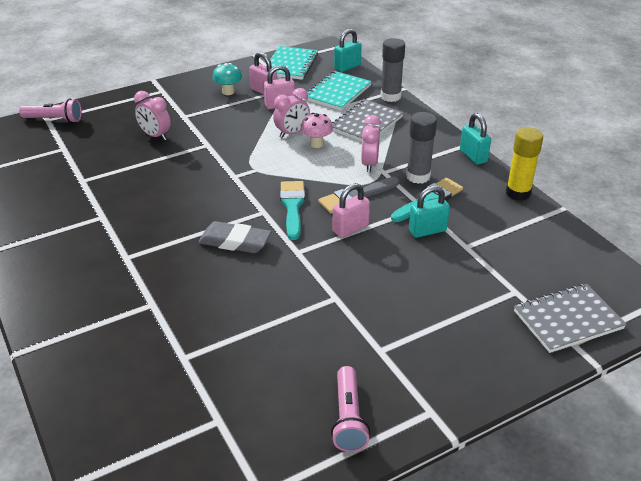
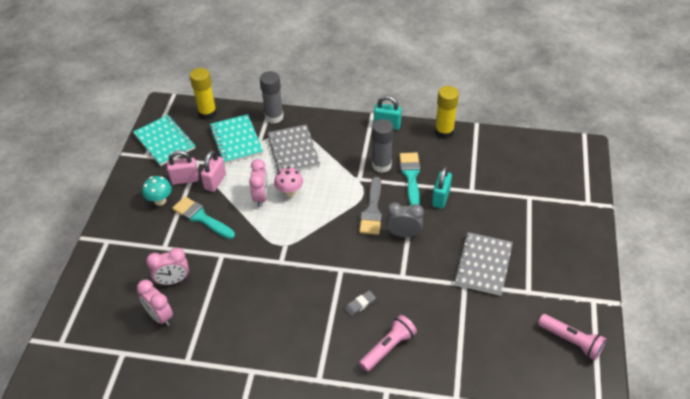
camera: 50 degrees left, 10 degrees up
pink flashlight [19,98,82,123] -> pink flashlight moved to [359,315,417,372]
grey eraser [198,221,271,253] -> grey eraser [345,291,376,316], size x0.52
turquoise brush [280,181,305,240] -> turquoise brush moved to [172,196,235,239]
pink padlock [332,183,370,238] -> grey clock [386,203,424,238]
turquoise padlock [334,29,362,72] -> yellow glue stick [190,68,217,120]
pink clock [361,115,381,172] -> pink clock moved to [137,280,173,326]
grey notebook [514,284,627,353] -> grey notebook moved to [454,232,513,296]

